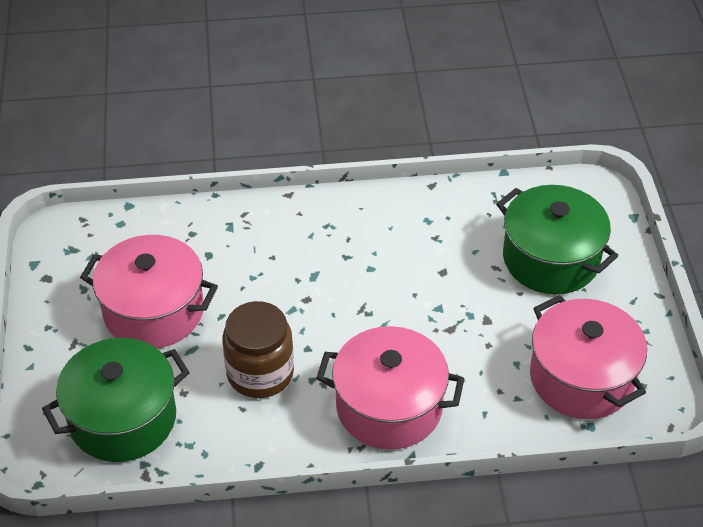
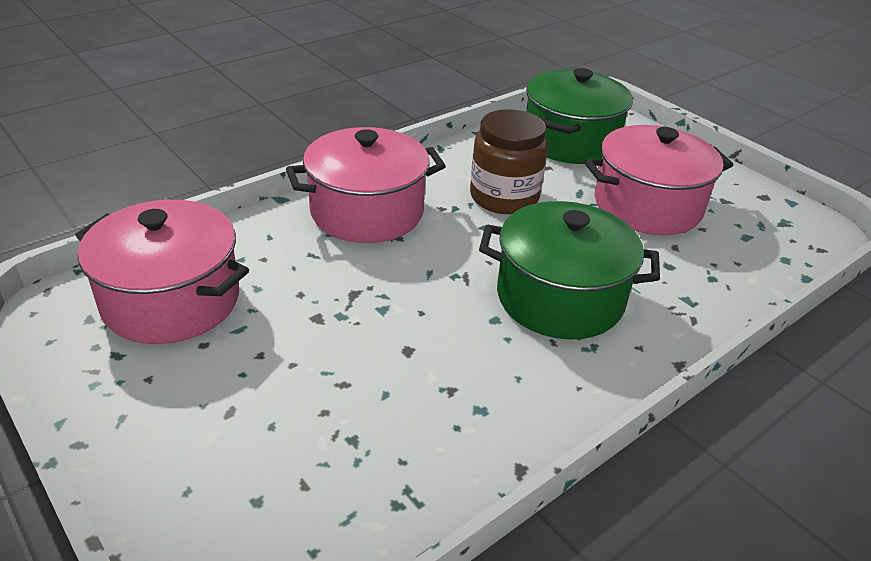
camera: 145 degrees right, 10 degrees down
green pot [496,185,618,294] -> green pot moved to [479,201,660,340]

